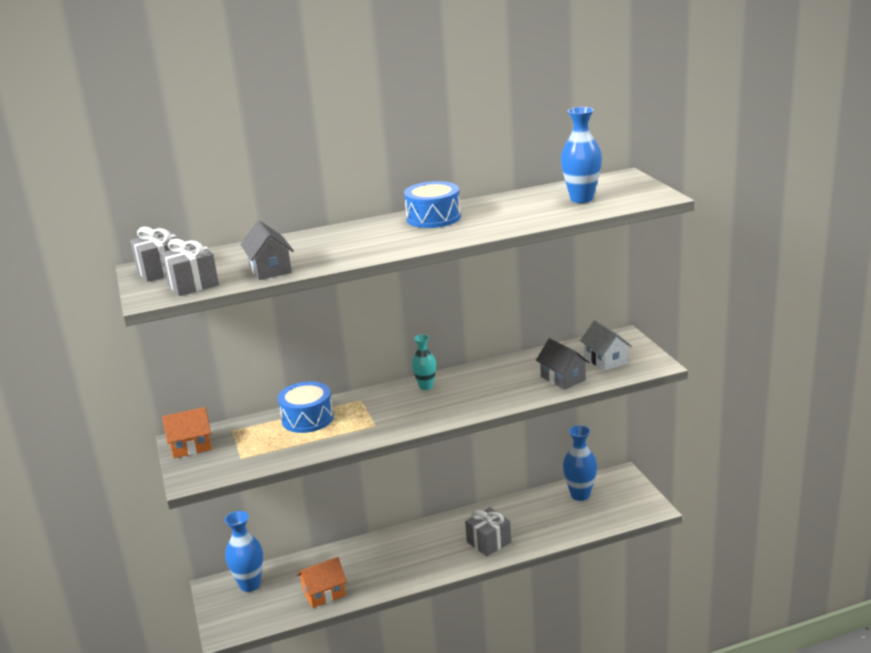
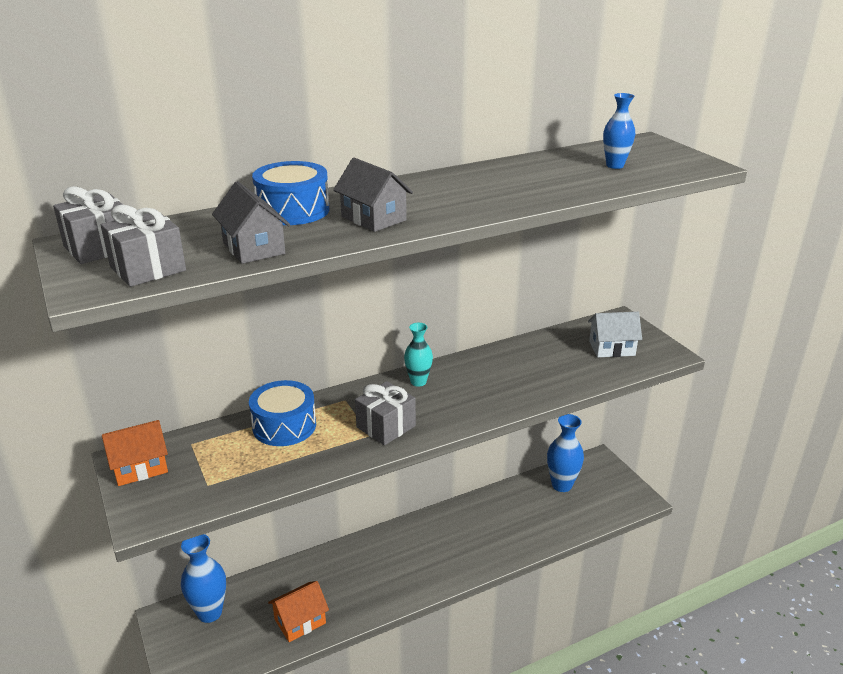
camera: 10 degrees left, 5 degrees up
blue drum [404,181,461,228] -> blue drum moved to [252,161,330,225]
grey gift [465,507,511,556] -> grey gift moved to [355,381,416,445]
grey house [536,338,590,390] -> grey house moved to [333,158,413,232]
blue vase [561,107,602,203] -> blue vase [603,93,635,169], size x0.65
white house [580,320,632,371] -> white house turned 60 degrees counterclockwise [588,312,642,357]

